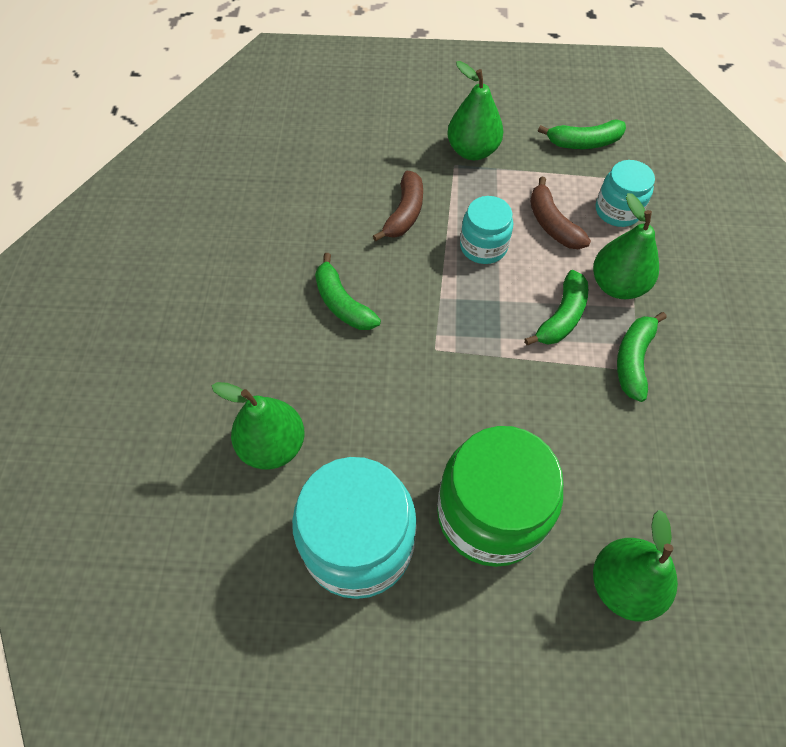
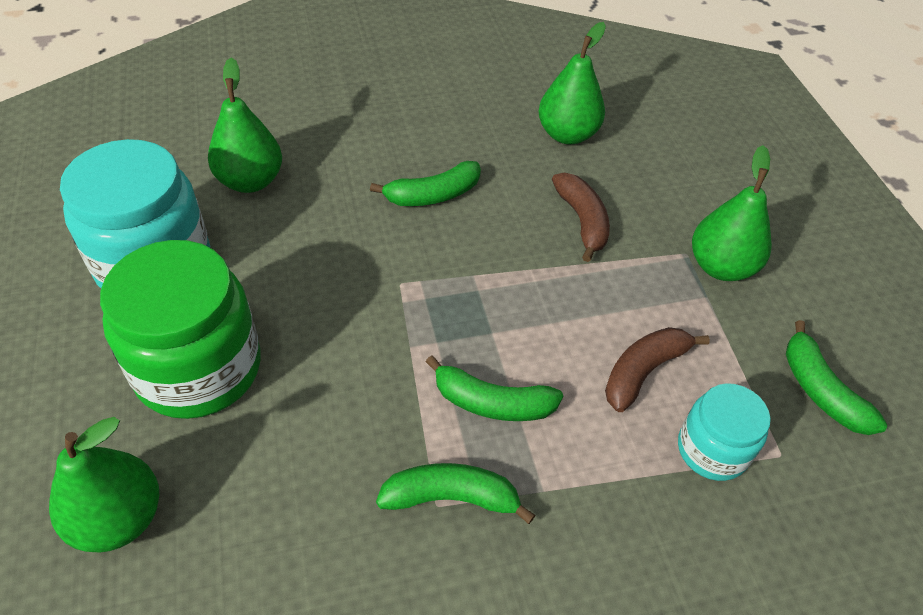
camera: 70 degrees right, 10 degrees down
green banana [315,253,381,330] -> green banana turned 150 degrees counterclockwise [370,161,481,206]
brown banana [373,171,423,241] -> brown banana turned 105 degrees counterclockwise [552,173,610,262]
turquoise jar [460,196,513,264] -> none
green pear [593,193,659,299] -> green pear moved to [539,22,606,144]

